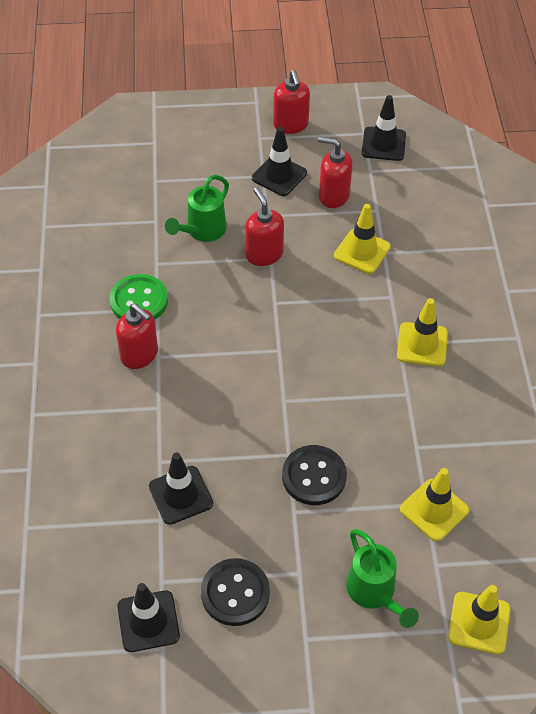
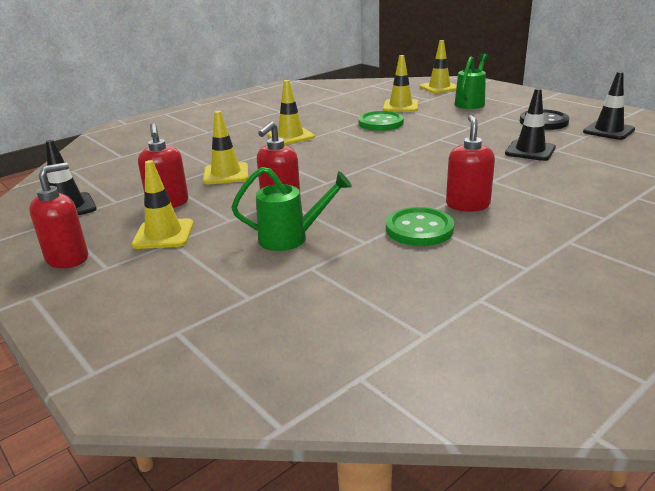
camera: 125 degrees left, 25 degrees down
black traffic cone [252,127,307,196] -> yellow traffic cone [132,160,194,249]
black button [282,445,347,505] -> none
none -> green button [358,111,404,131]

